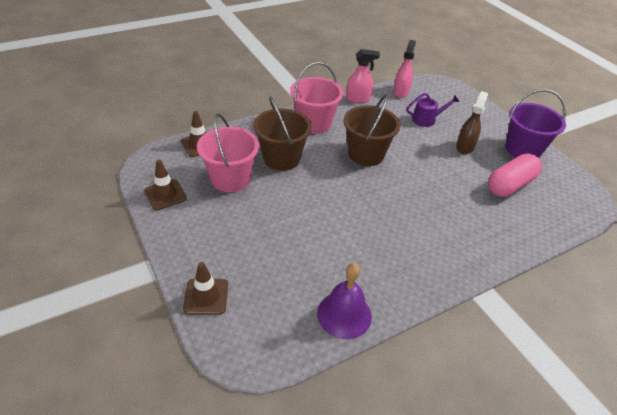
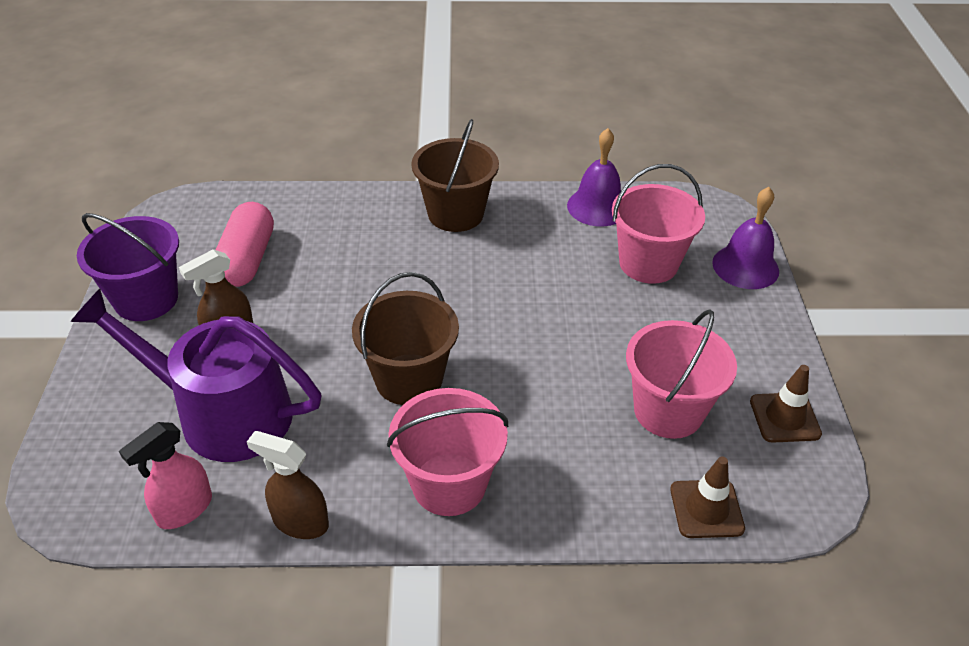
camera: 150 degrees left, 0 degrees up
brown traffic cone [183,262,228,315] -> purple bell [712,187,779,289]
brown bucket [253,96,312,171] -> brown bucket moved to [411,119,499,232]
pink spray bottle [346,49,380,103] -> brown spray bottle [247,431,329,539]
purple watering can [406,93,459,127] -> purple watering can [70,289,322,462], size x2.22
pink capsule [488,153,542,197] -> pink capsule turned 75 degrees counterclockwise [216,202,274,287]
none -> pink bucket [612,164,705,284]

